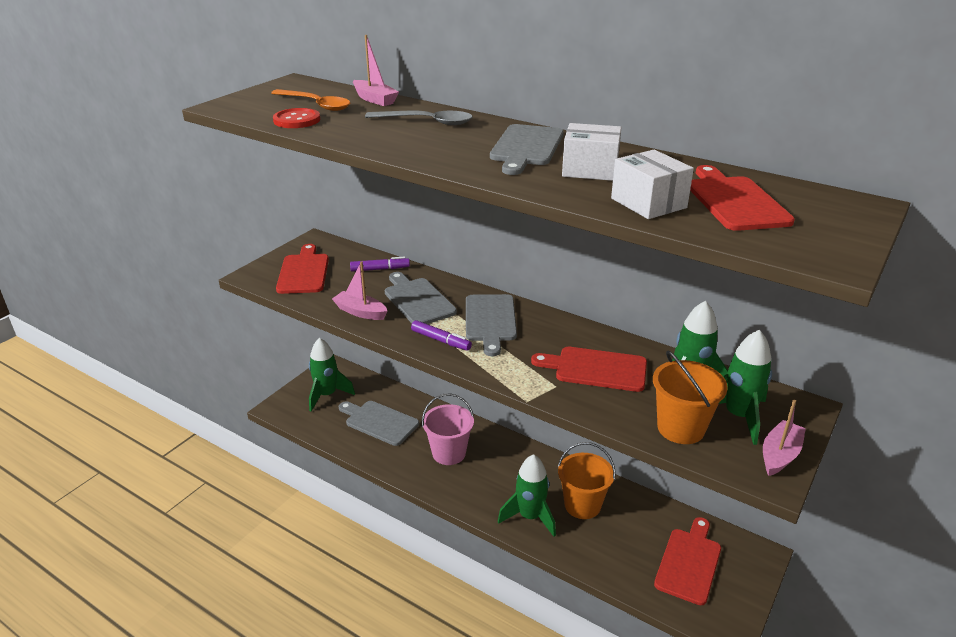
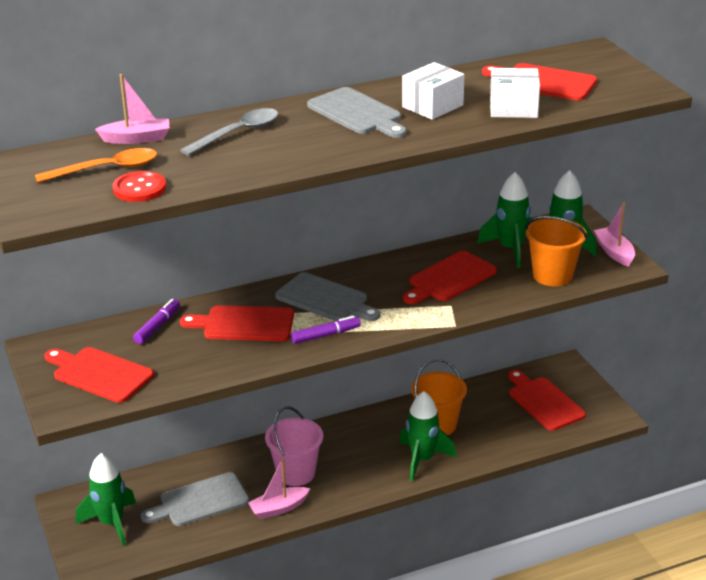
camera: 55 degrees left, 0 degrees up
pink boat [332,261,387,320] -> pink boat moved to [248,458,310,519]
grey cutting board [385,272,457,324] -> red cutting board [180,305,294,341]

